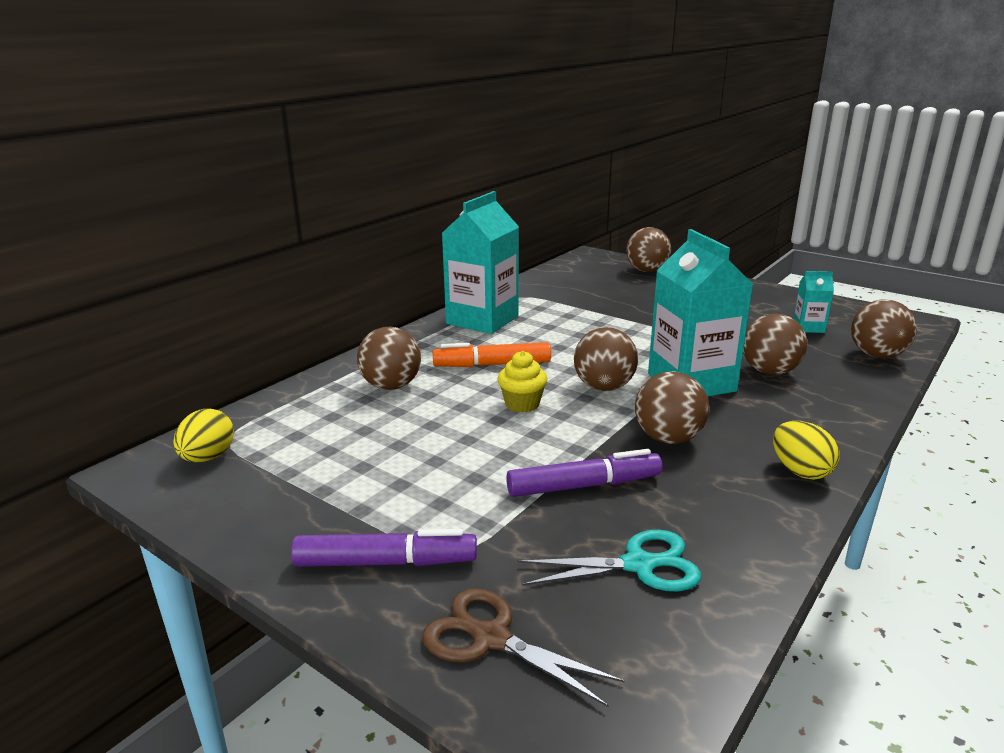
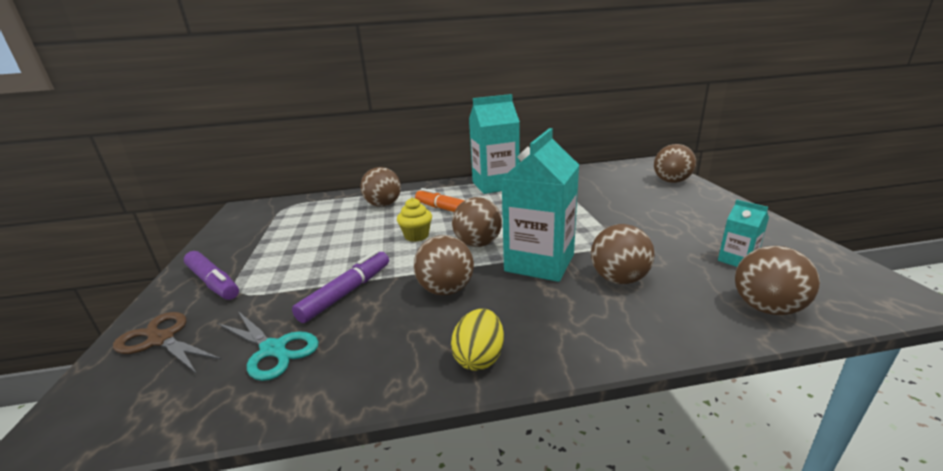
camera: 45 degrees right, 0 degrees up
yellow egg [173,409,234,462] -> none
brown scissors [422,588,625,707] -> brown scissors turned 45 degrees counterclockwise [113,312,222,374]
purple marker [506,449,662,497] -> purple marker turned 90 degrees counterclockwise [292,250,389,323]

